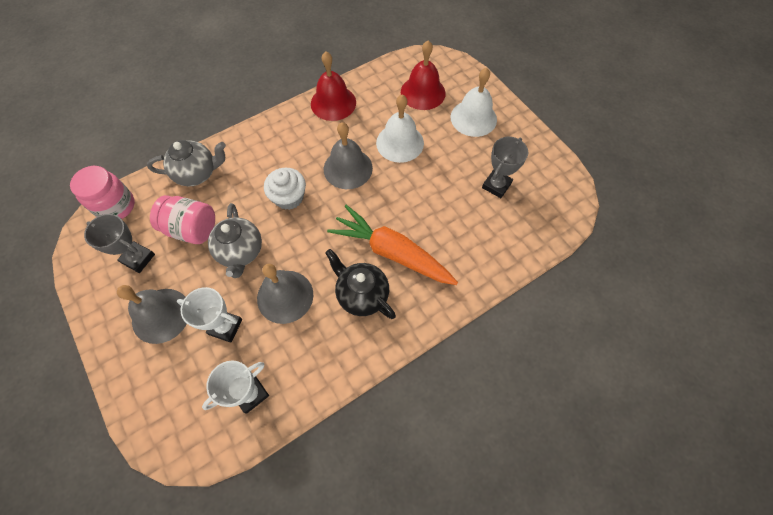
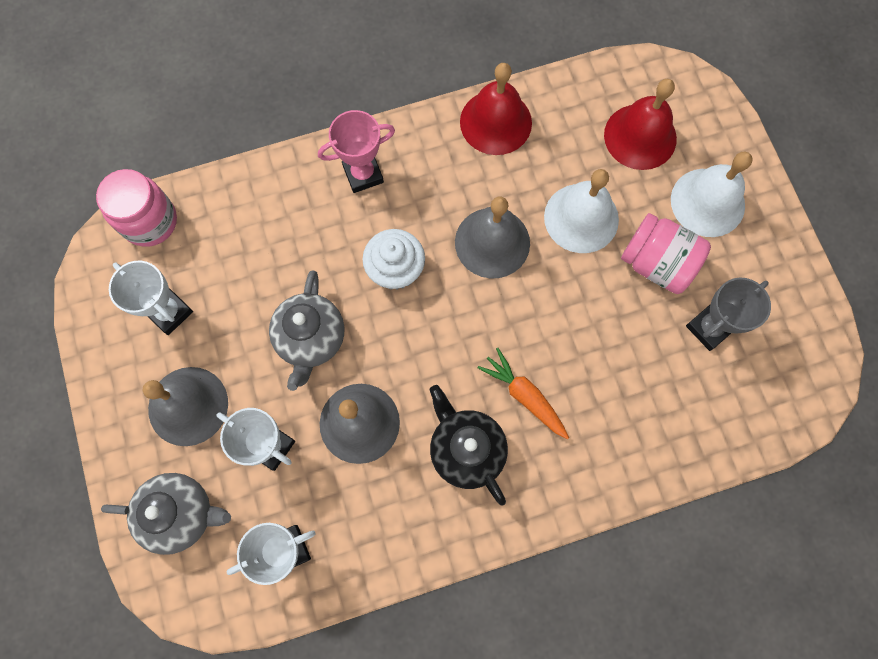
camera: 15 degrees right, 10 degrees up
grey trophy [84,214,155,273] -> white trophy [109,261,193,335]
grey teapot [147,140,226,186] -> grey teapot moved to [101,473,231,555]
pink jar [150,195,215,244] -> pink jar moved to [621,213,711,294]
orange carrot [327,205,458,285] -> orange carrot [478,348,569,439], size x0.55
none -> pink trophy [318,110,395,193]

